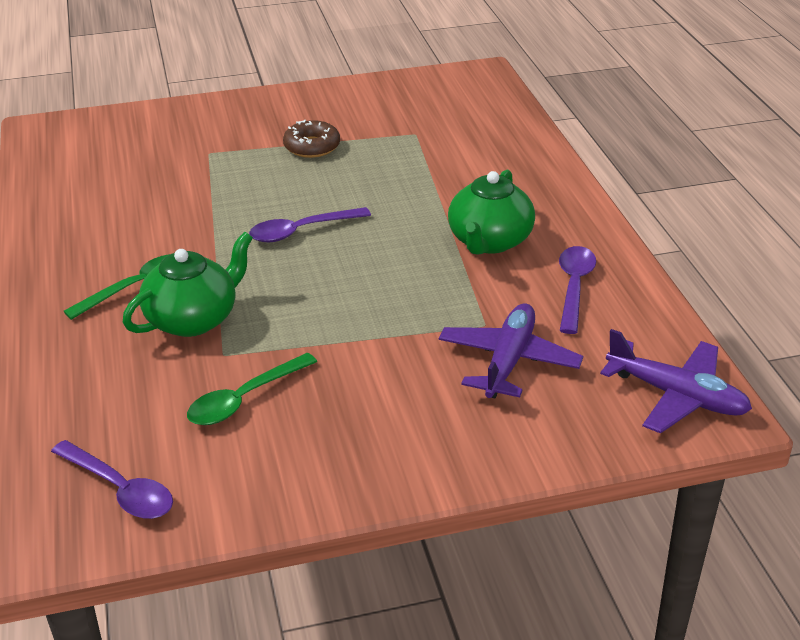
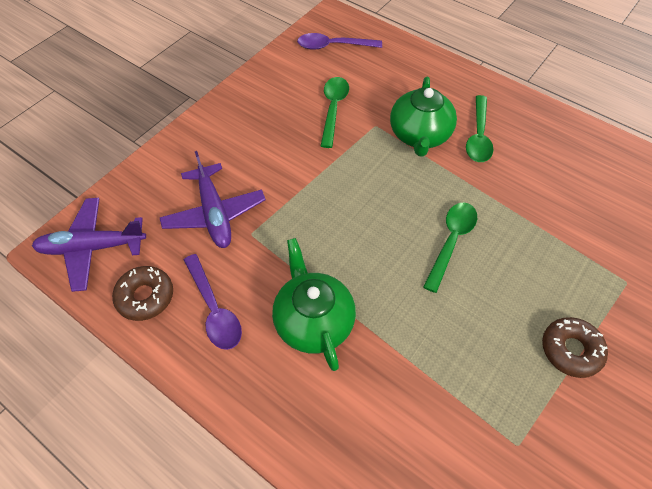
camera: 140 degrees right, 20 degrees up
purple spoon [249,207,371,242] -> green spoon [423,202,477,293]
none -> brown donut [112,266,173,321]

